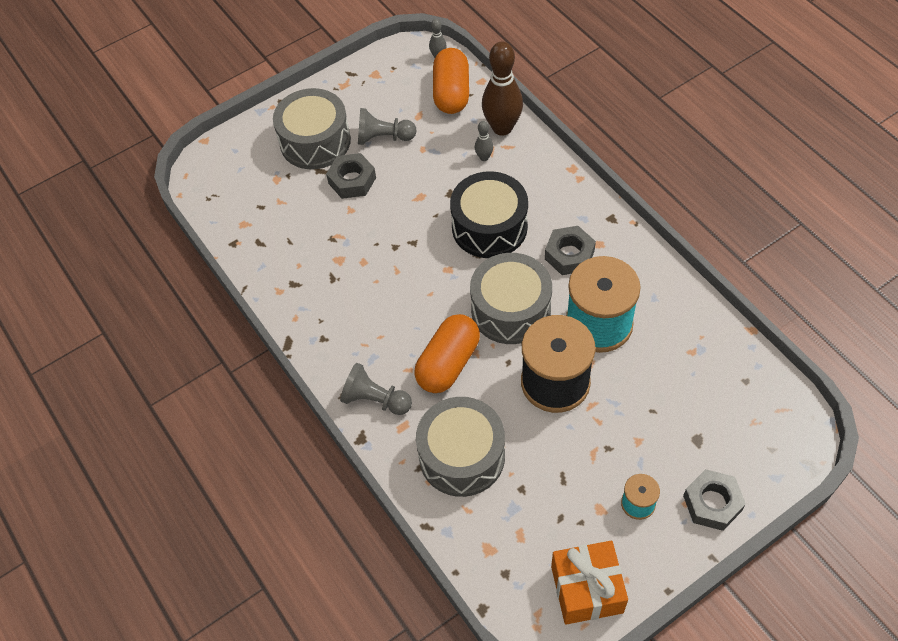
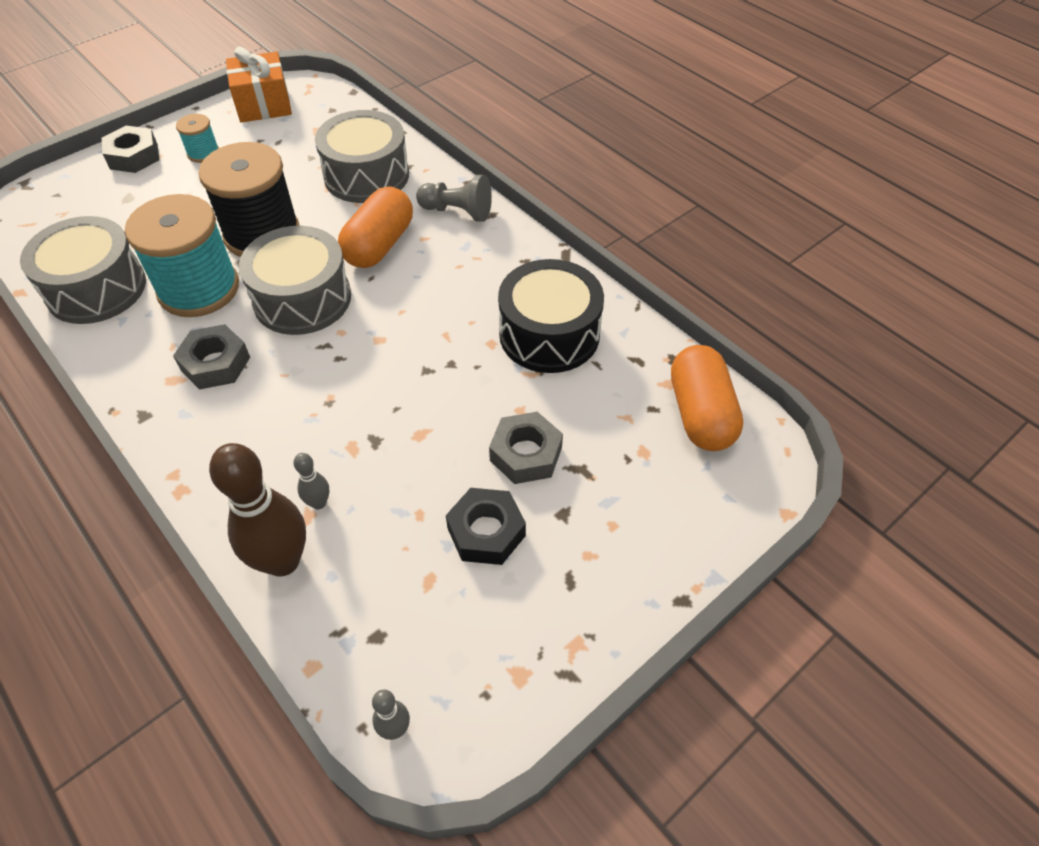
camera: 170 degrees right, 5 degrees down
grey drum [273,88,351,169] -> grey drum moved to [20,216,146,324]
grey pawn [358,108,416,145] -> black nut [446,488,526,565]
orange capsule [433,48,469,114] -> orange capsule moved to [671,345,743,451]
black drum [450,171,528,258] -> black drum moved to [498,259,604,373]

